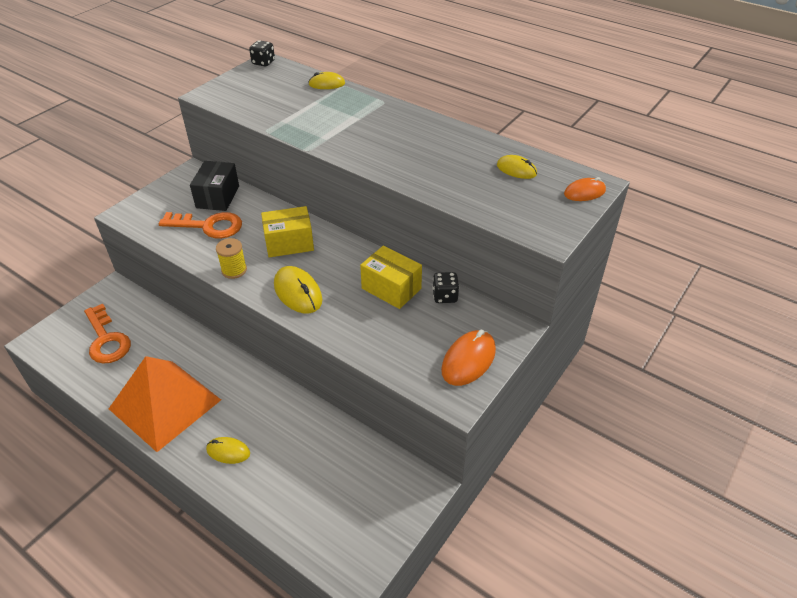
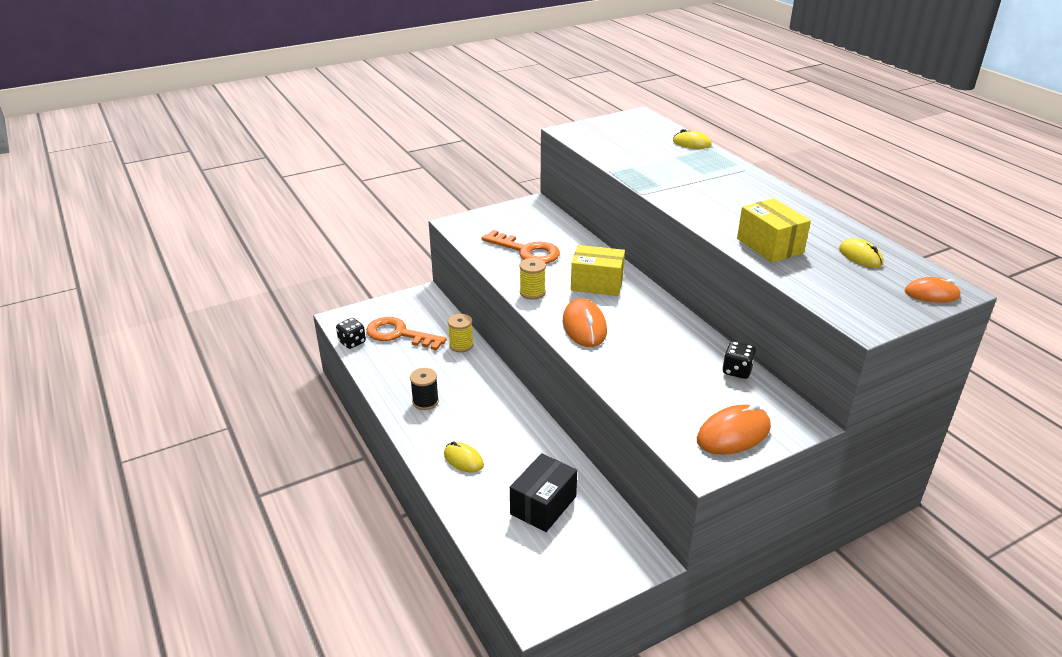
camera: 25 degrees right, 10 degrees down
orange key [84,304,131,364] -> orange key turned 120 degrees clockwise [366,317,447,351]
orange pyramid [109,356,221,452] -> black spool [410,368,439,410]
black box [190,161,239,211] -> black box moved to [510,453,577,532]
black dice [249,40,275,66] -> black dice moved to [336,318,366,349]
yellow mouse [274,266,322,313] -> orange mouse [563,298,607,347]
yellow box [360,246,422,309] -> yellow box moved to [737,198,811,263]
none -> yellow spool [448,314,473,352]

